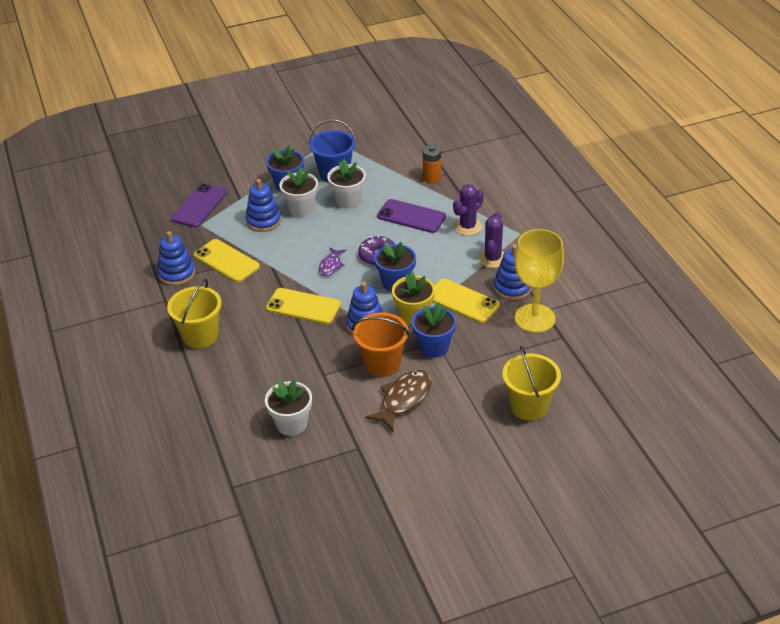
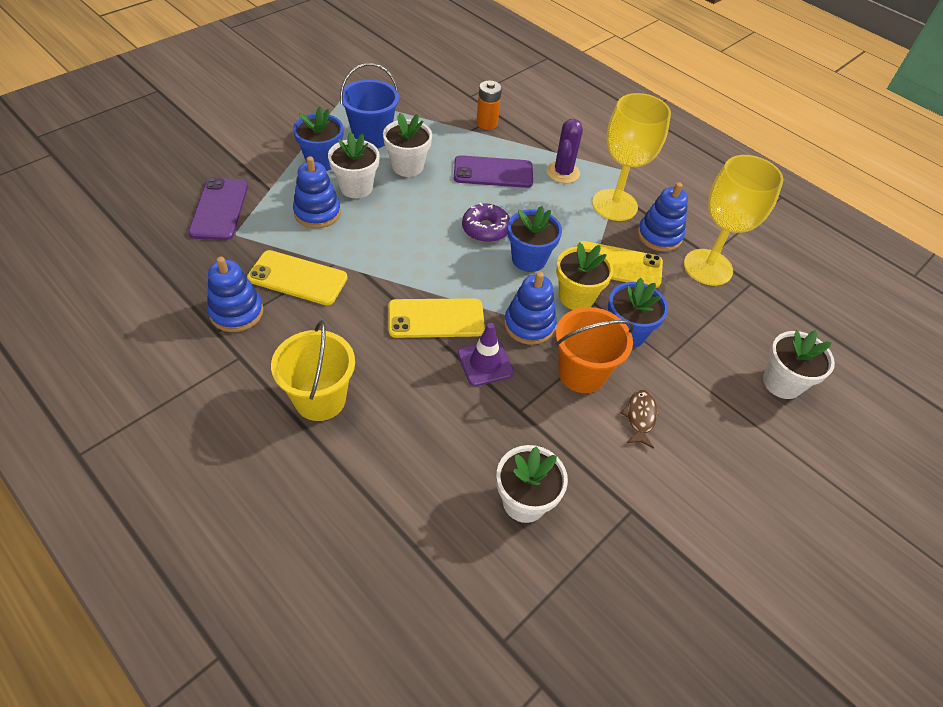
camera: 30 degrees left, 10 degrees up
purple fish [319,247,346,276] -> none
brown fish [365,370,432,431] -> brown fish [621,390,657,449], size x0.59
purple cactus [478,212,504,268] -> yellow goblet [592,93,671,221]
yellow bucket [502,346,561,421] -> white flower pot [763,330,835,399]
none -> purple traffic cone [457,323,514,386]

